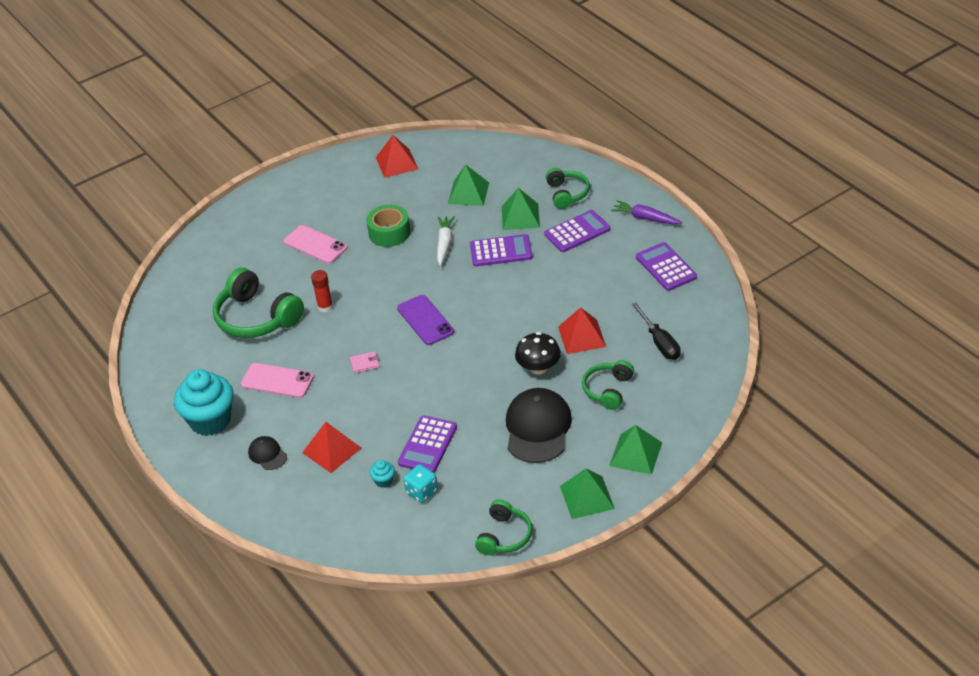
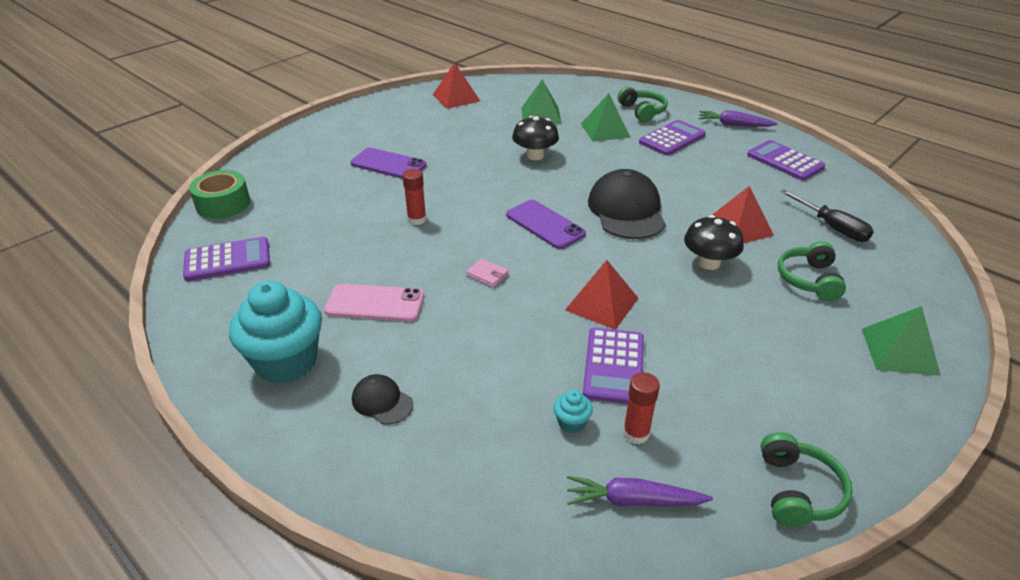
camera: 15 degrees left, 5 degrees down
green headphones [213,268,304,338] -> none
pink phone [284,225,348,264] -> purple phone [350,148,427,179]
red pyramid [302,422,361,473] -> red pyramid moved to [565,260,638,330]
pink wallet [350,351,380,373] -> pink wallet turned 60 degrees clockwise [466,258,509,287]
green tape [366,205,410,247] -> green tape moved to [189,170,250,219]
turquoise dice [403,464,438,503] -> red glue stick [623,372,660,444]
white carrot [437,216,455,266] -> black mushroom [512,116,559,160]
purple calculator [470,234,532,266] -> purple calculator moved to [183,237,270,281]
black cap [506,388,572,463] -> black cap moved to [588,169,666,239]
green pyramid [560,468,615,519] -> none
none -> purple carrot [567,476,713,506]

